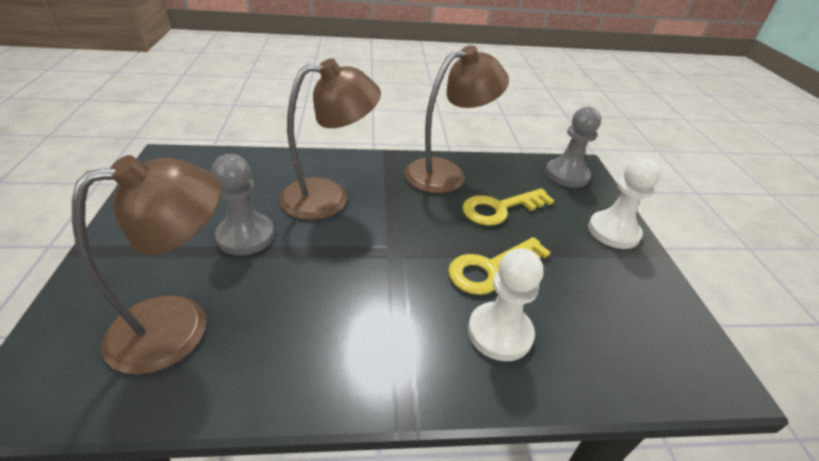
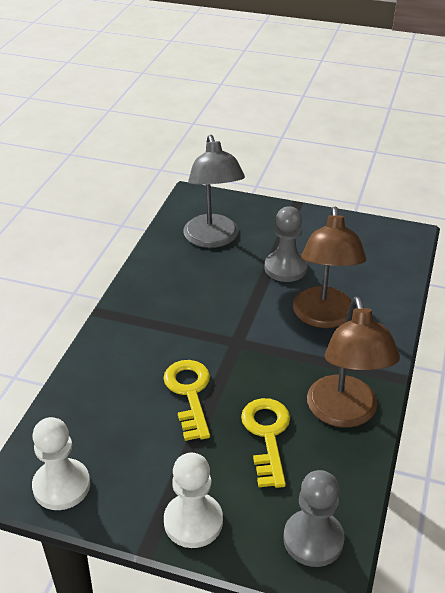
camera: 115 degrees right, 0 degrees up
brown lamp [72,155,221,375] -> grey lamp [183,135,245,248]
white pawn [468,248,543,361] -> white pawn moved to [32,417,90,510]

